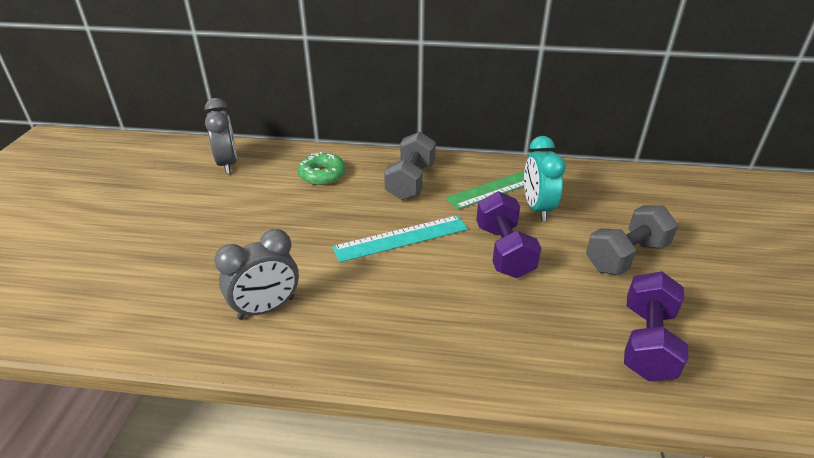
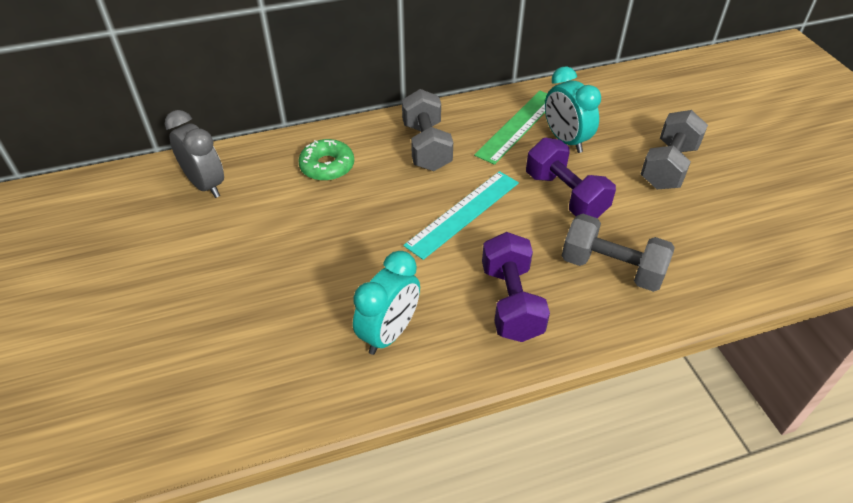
camera: 25 degrees left, 10 degrees up
grey clock [214,229,299,320] -> turquoise clock [353,251,420,355]
purple dumbbell [624,272,689,381] -> purple dumbbell moved to [482,232,550,342]
none -> grey dumbbell [562,214,675,292]

